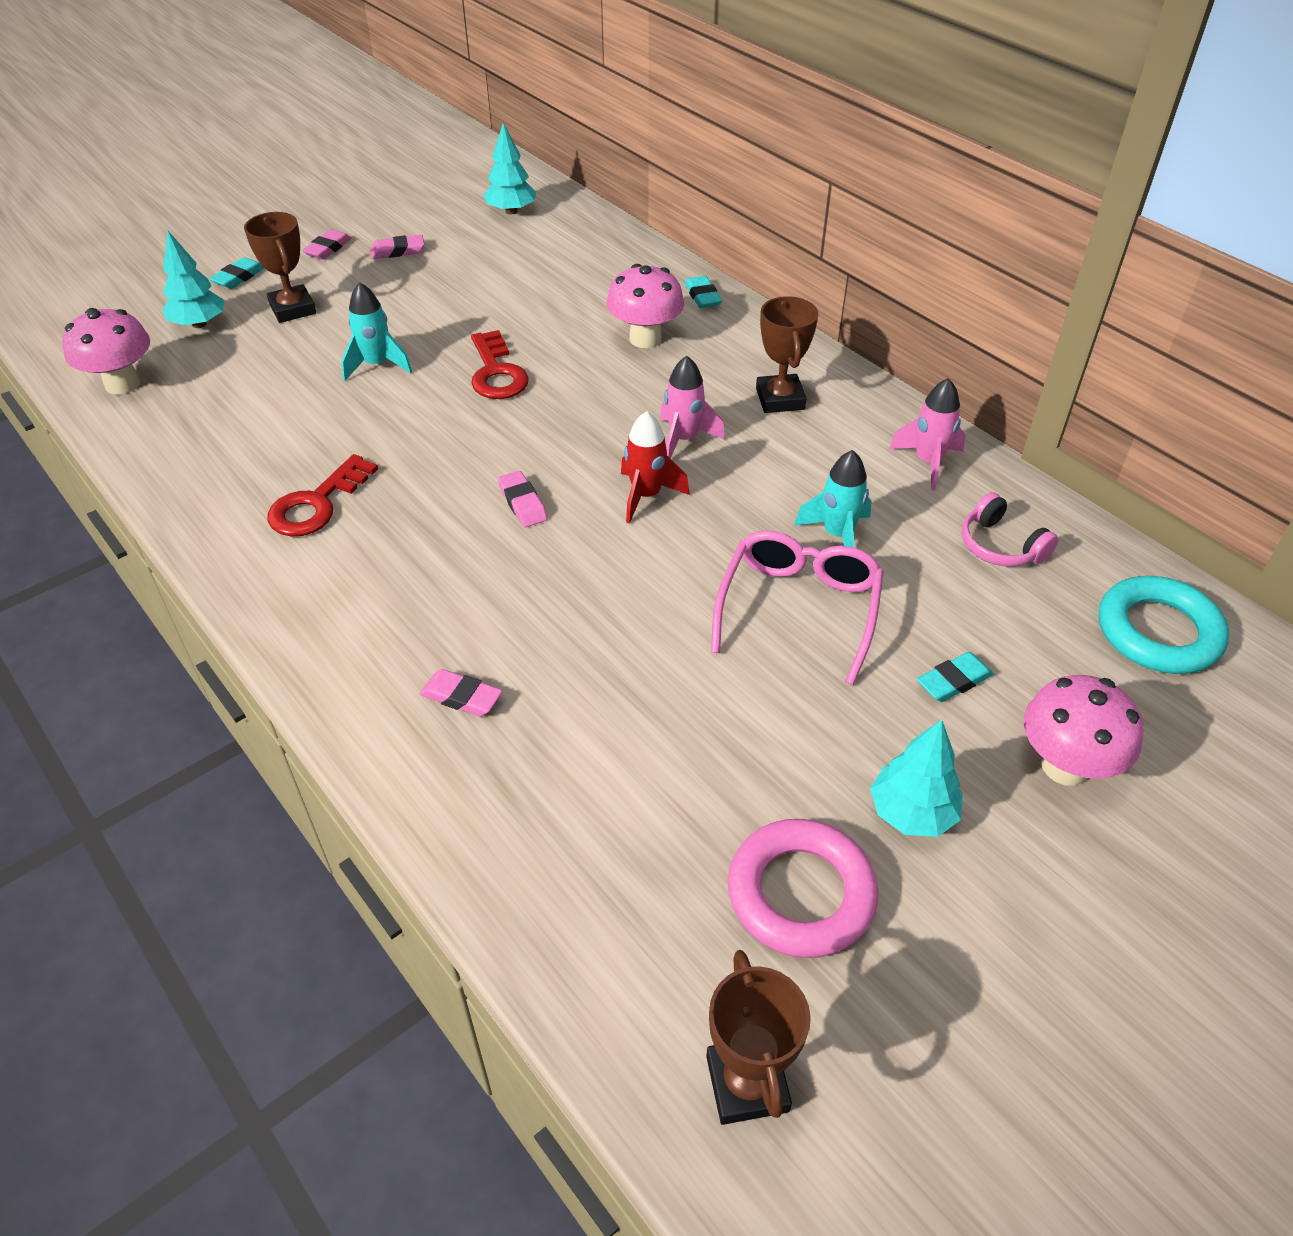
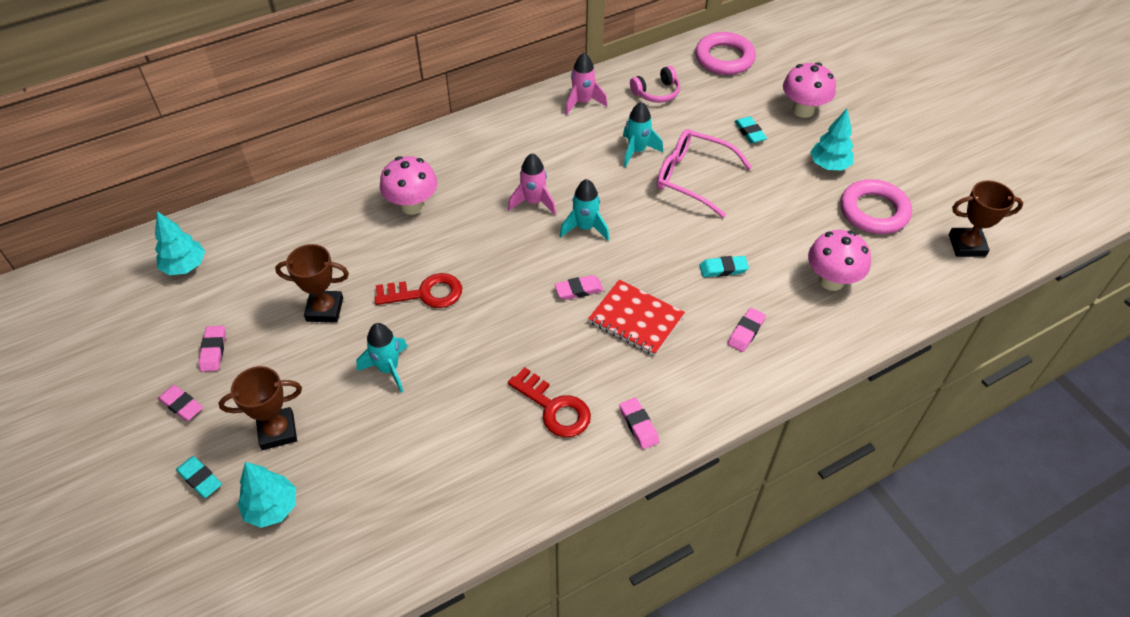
camera: 80 degrees left, 5 degrees up
pink mushroom [62,308,150,395] -> pink mushroom moved to [808,230,871,291]
red rocket [621,411,690,524] -> turquoise rocket [560,179,609,240]
turquoise eraser [685,276,722,308] -> turquoise eraser moved to [699,256,749,277]
brown trophy [756,296,819,413] -> brown trophy moved to [275,244,349,323]
turquoise ring [1099,576,1229,674] -> pink ring [695,32,756,75]
none -> red notebook [588,280,685,356]
none -> pink eraser [619,397,659,449]

